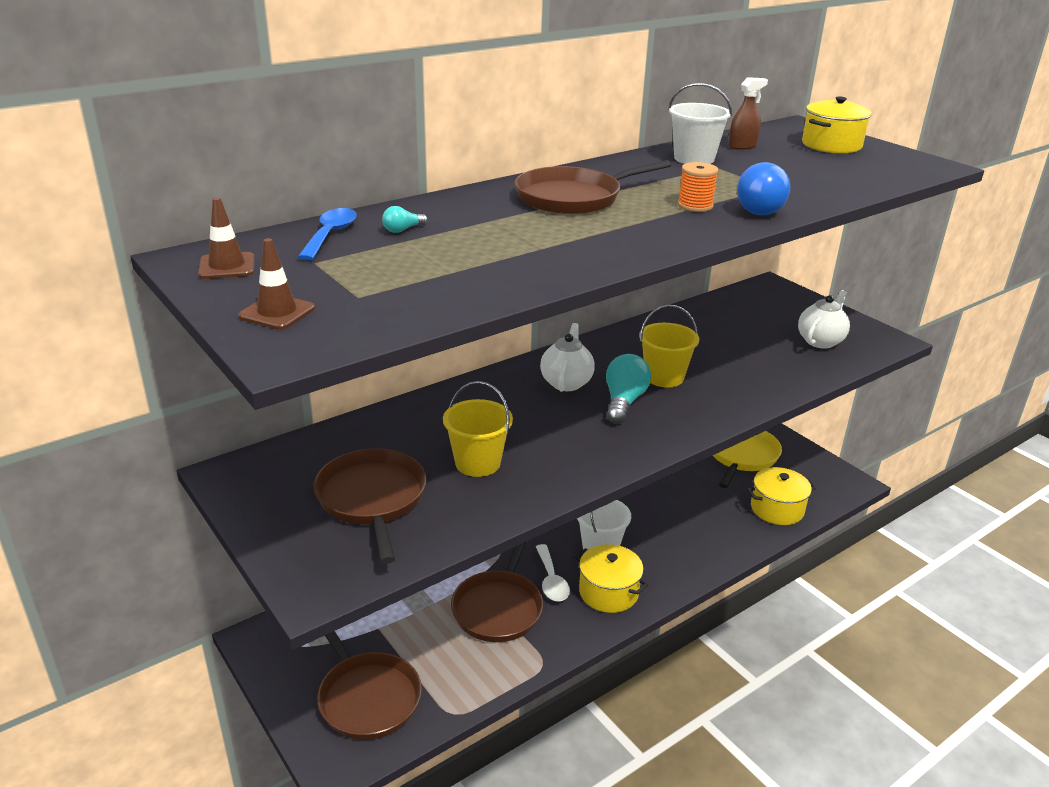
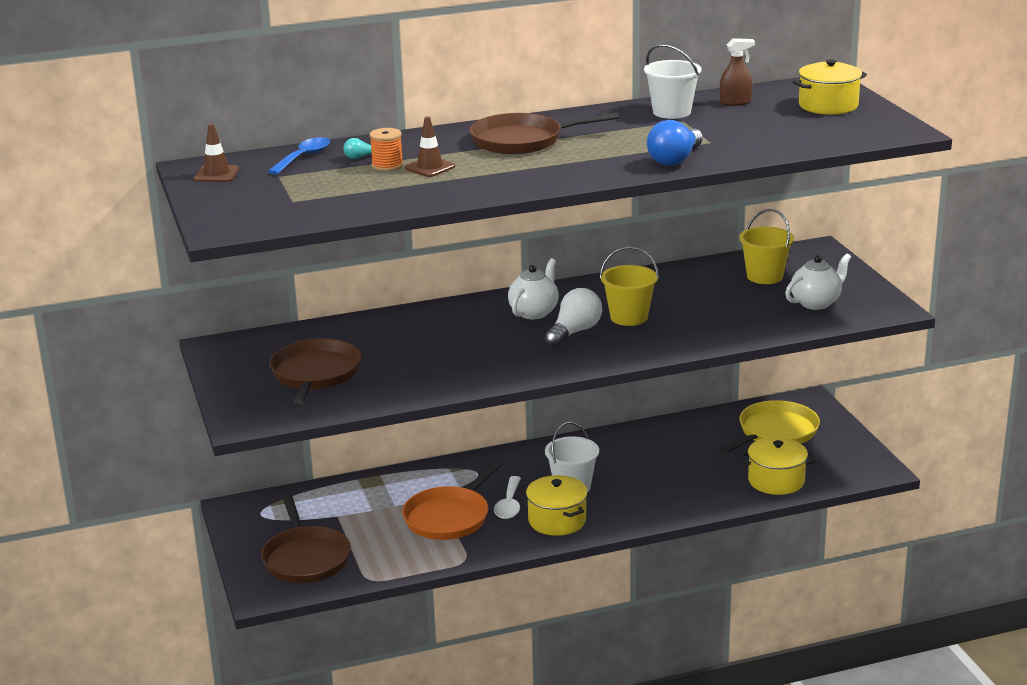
camera: 20 degrees right, 5 degrees down
brown traffic cone [238,238,315,330] -> brown traffic cone moved to [405,116,455,177]
yellow bucket [443,381,513,477] -> yellow bucket moved to [739,209,794,284]
brown pan [451,542,543,642] -> orange pan [402,459,504,540]
turquoise light bulb [606,354,651,424] -> white light bulb [545,288,602,347]
orange spool [678,162,718,212] -> orange spool moved to [370,128,403,171]

